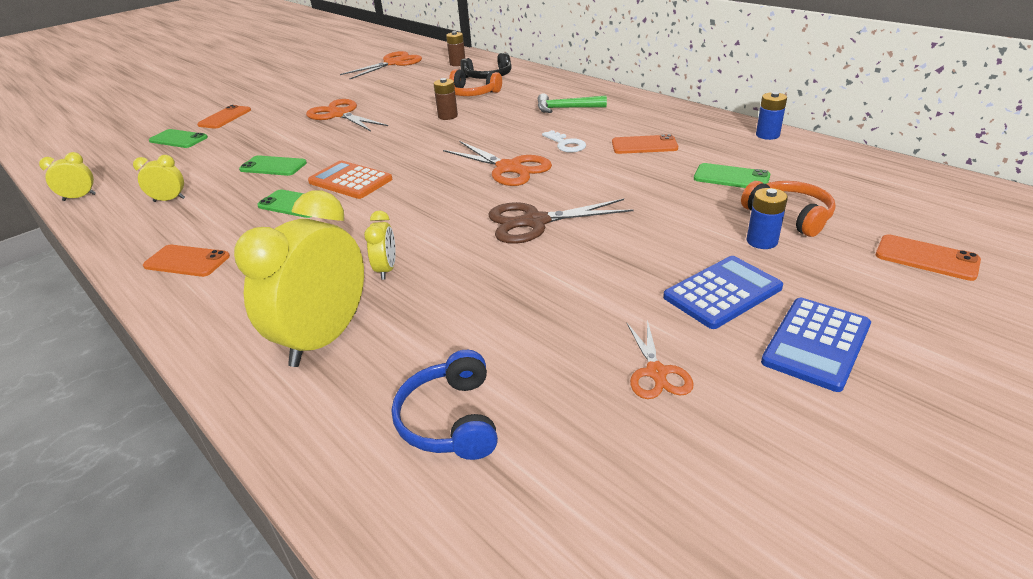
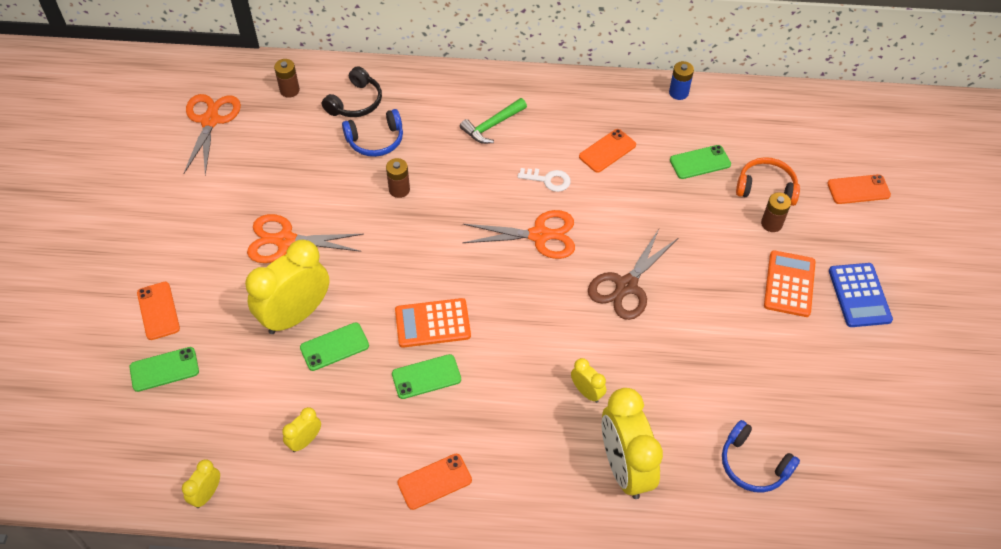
camera: 45 degrees left, 20 degrees up
orange headphones [449,69,502,96] -> blue headphones [342,109,403,157]
orange scissors [627,320,694,399] -> none
blue calculator [663,256,783,329] -> orange calculator [764,250,816,317]
blue battery [747,188,788,249] -> brown battery [761,192,791,232]
none -> yellow clock [245,240,329,334]

